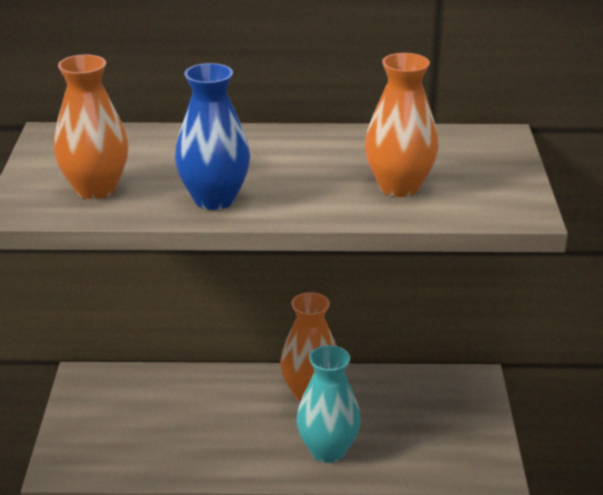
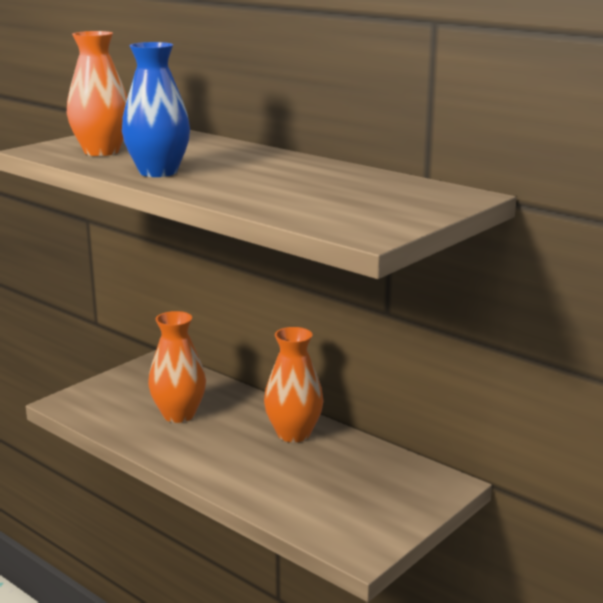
camera: 40 degrees right, 10 degrees down
turquoise vase [297,345,361,463] -> none
orange vase [365,53,439,197] -> orange vase moved to [148,311,206,423]

